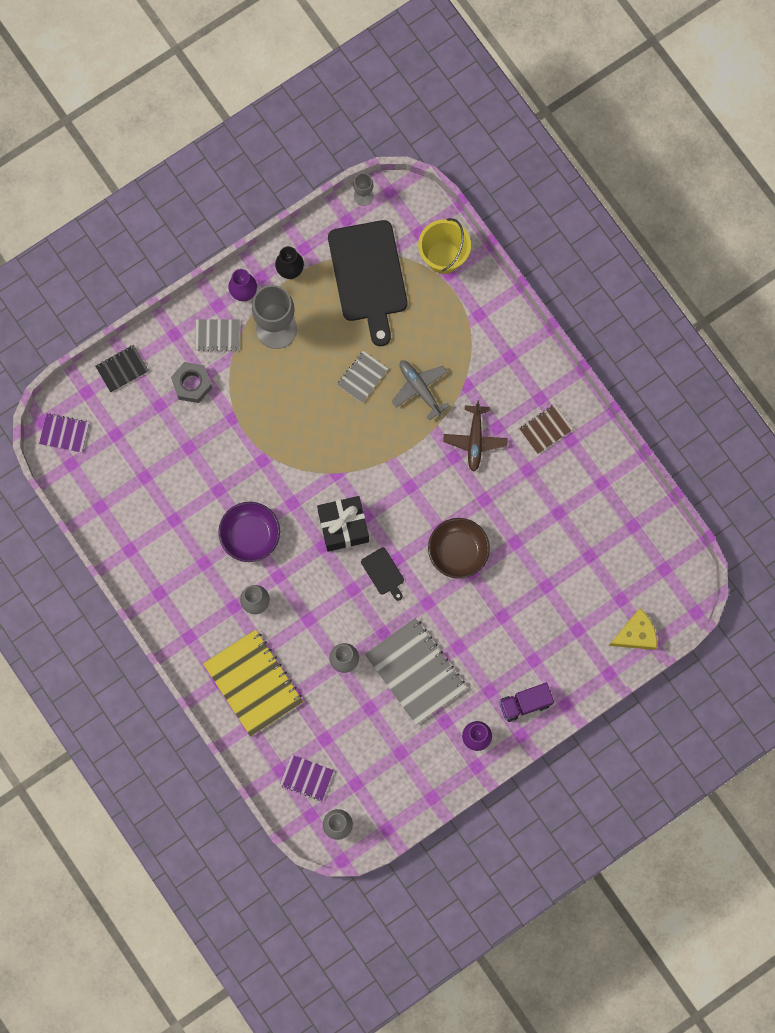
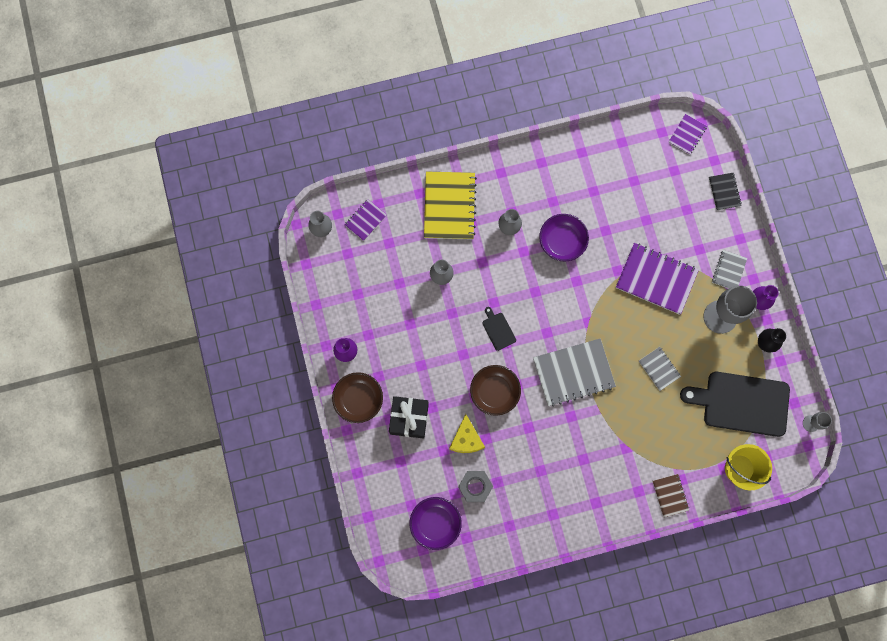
camera: 110 degrees right, 0 degrees up
grey nut [171,362,212,403] -> grey nut moved to [458,471,493,502]
yellow notebook [203,629,303,737] -> yellow notebook turned 75 degrees counterclockwise [424,171,477,240]
black gift [317,496,369,552] -> black gift moved to [389,396,429,439]
black cutting board [361,547,404,601] -> black cutting board turned 75 degrees clockwise [482,307,516,351]
grey notebook [365,618,467,725] -> grey notebook moved to [533,338,616,407]
grey plane [391,361,450,420] -> none
brown plane [443,401,508,472] -> none
purple truck [499,683,554,722] -> brown bowl [332,372,383,423]
brown notebook [519,404,573,454] -> brown notebook moved to [653,474,689,517]
yellow cheese [609,608,657,650] -> yellow cheese moved to [449,414,485,453]
none -> purple bowl [410,497,462,550]
none -> purple notebook [616,243,699,315]

